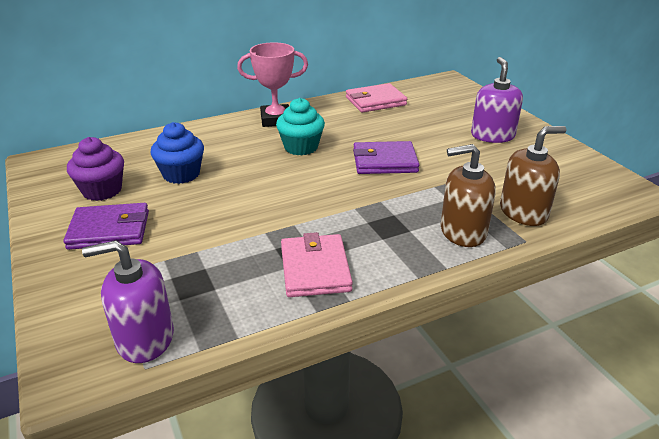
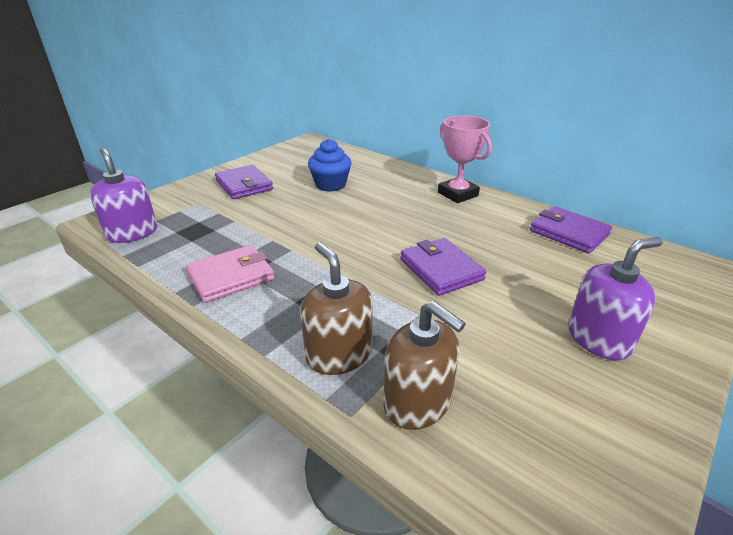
camera: 65 degrees right, 0 degrees up
purple cupcake [67,137,124,201] -> none
turquoise cupcake [276,98,325,156] -> none
pink wallet [346,83,407,113] -> purple wallet [530,206,612,254]

